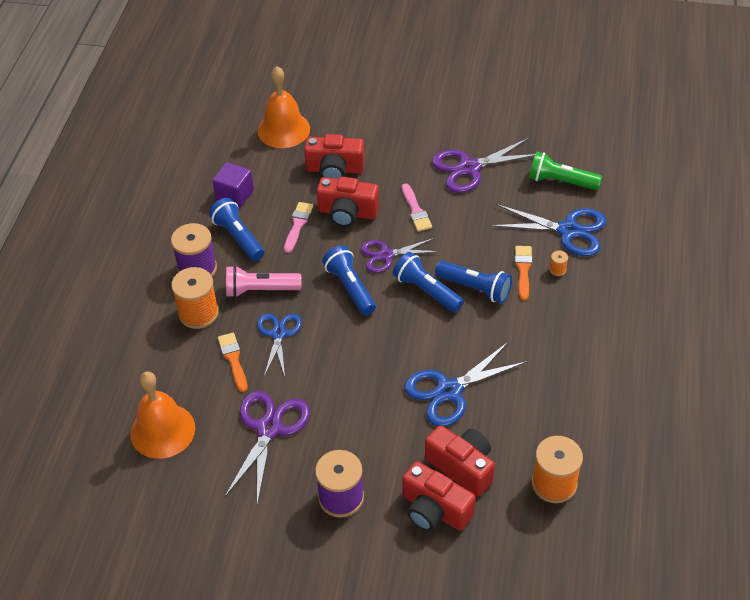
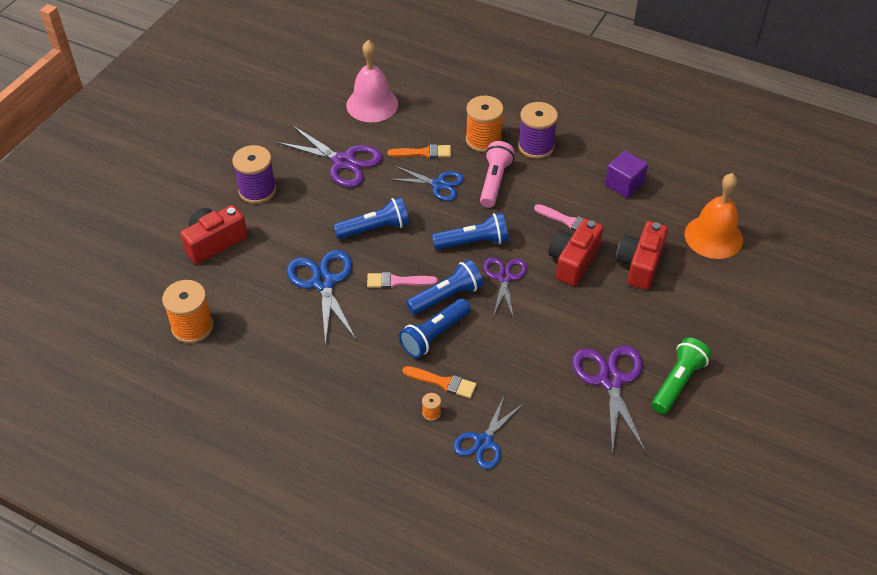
camera: 105 degrees right, 0 degrees up
orange bell [130,371,195,459] -> pink bell [346,40,398,122]
blue flashlight [209,198,264,261] -> blue flashlight moved to [334,197,409,239]
pink brush [402,183,432,232] -> pink brush moved to [367,272,438,288]
red camera [425,425,495,497] -> none
blue scissors [490,204,606,256] -> blue scissors [453,394,524,469], size x0.66
green flashlight [529,151,602,190] -> green flashlight moved to [652,338,711,414]

